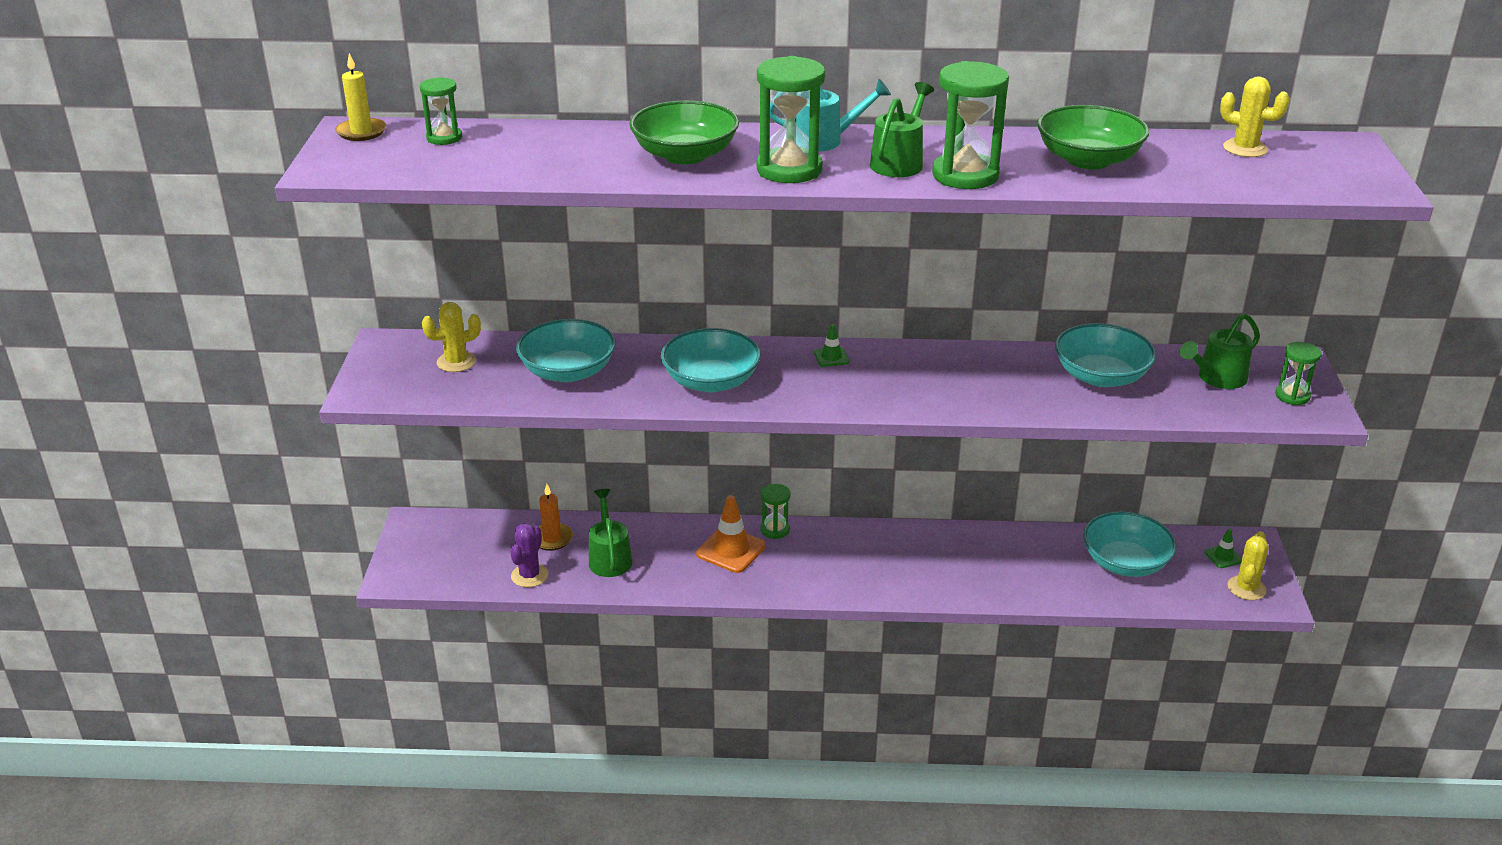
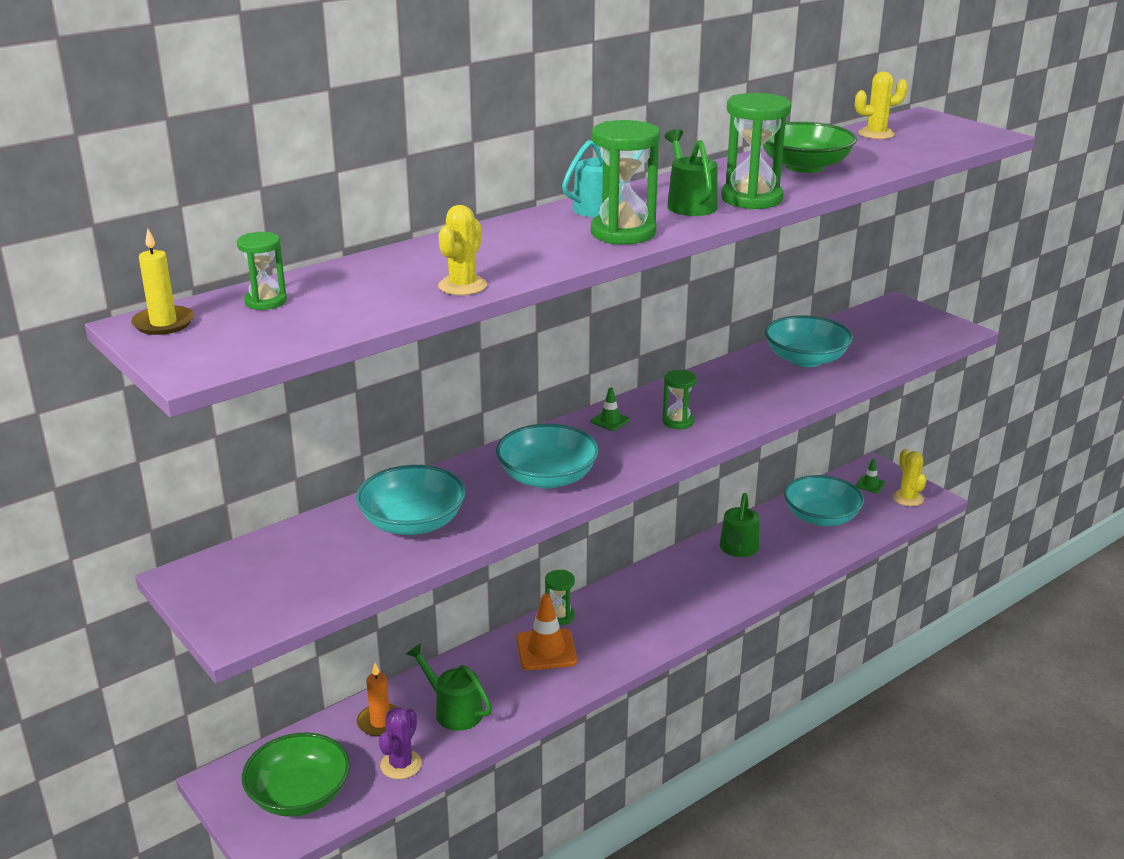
camera: 40 degrees left, 5 degrees down
yellow cactus [422,302,481,372] -> yellow cactus moved to [438,205,487,295]
purple cactus [510,523,548,587] -> purple cactus turned 45 degrees clockwise [379,707,422,779]
green bowl [630,100,739,164] -> green bowl moved to [242,733,350,817]
green watering can [1180,313,1260,389] -> green watering can moved to [720,493,759,557]
green hourglass [1275,342,1322,405] -> green hourglass moved to [663,370,697,429]

